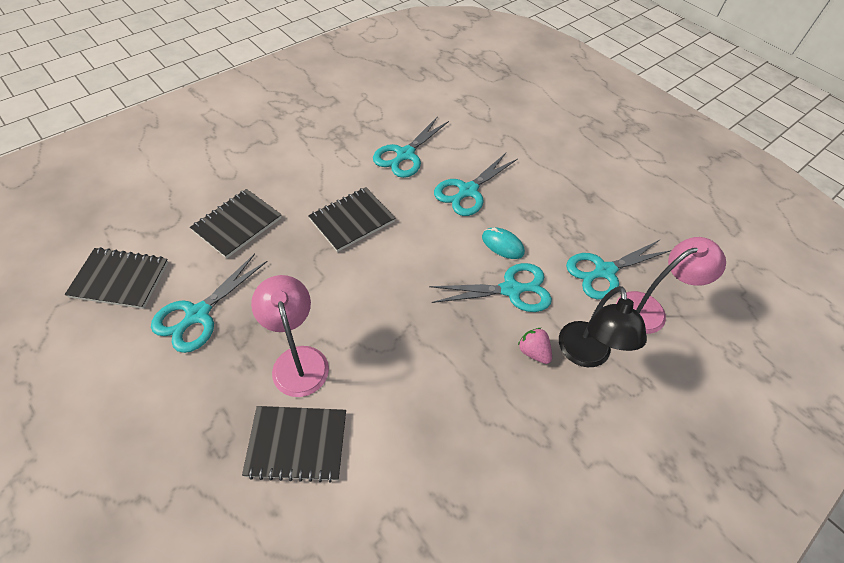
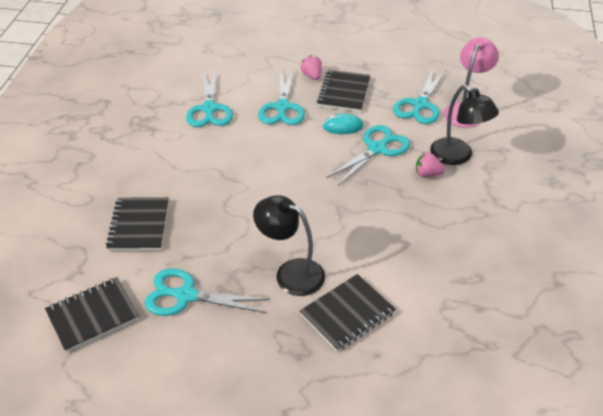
camera: 35 degrees left, 10 degrees down
turquoise scissors [151,254,268,353] -> turquoise scissors turned 105 degrees clockwise [145,268,269,316]
pink lamp [251,275,329,397] -> black lamp [253,195,325,296]
black notebook [308,187,395,252] -> black notebook moved to [317,70,371,112]
none -> pink strawberry [301,55,322,80]

